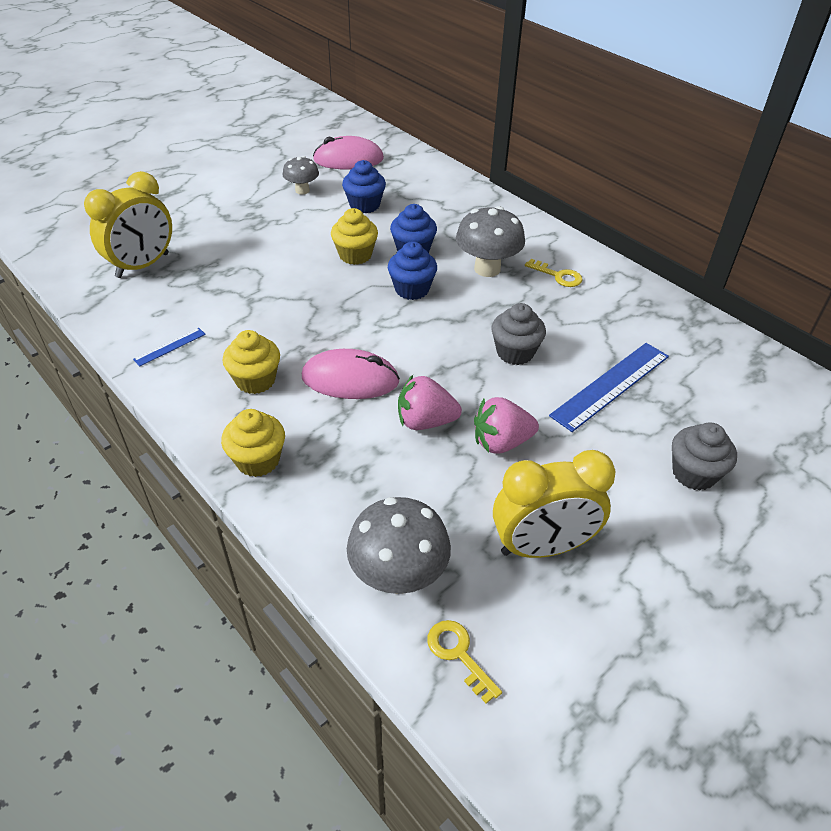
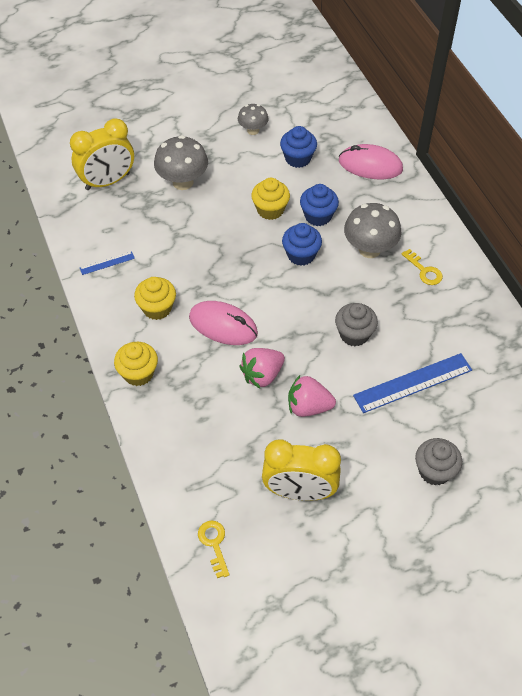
camera: 20 degrees right, 10 degrees up
pink mouse [313,136,384,169] -> pink mouse moved to [339,144,403,179]
grey mushroom [347,497,451,594] -> grey mushroom moved to [154,135,208,190]
pink strawberry [398,375,462,430] -> pink strawberry turned 60 degrees counterclockwise [239,348,285,388]

